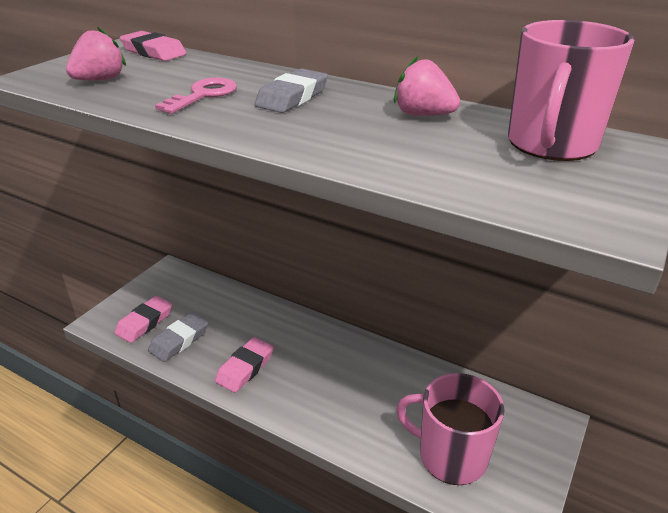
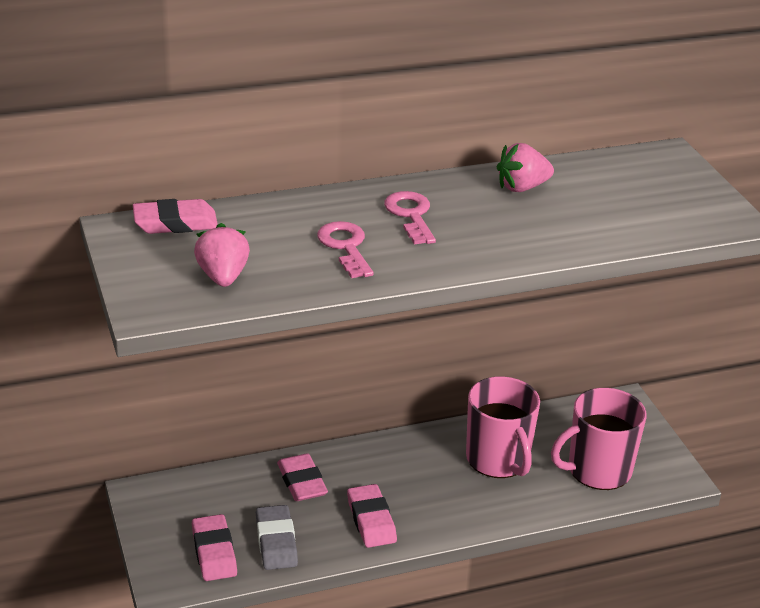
camera: 50 degrees left, 0 degrees up
grey eraser [254,68,328,113] -> pink key [384,191,436,245]
pink mug [508,20,634,161] -> pink mug moved to [466,376,540,478]
none -> pink eraser [277,453,328,501]

